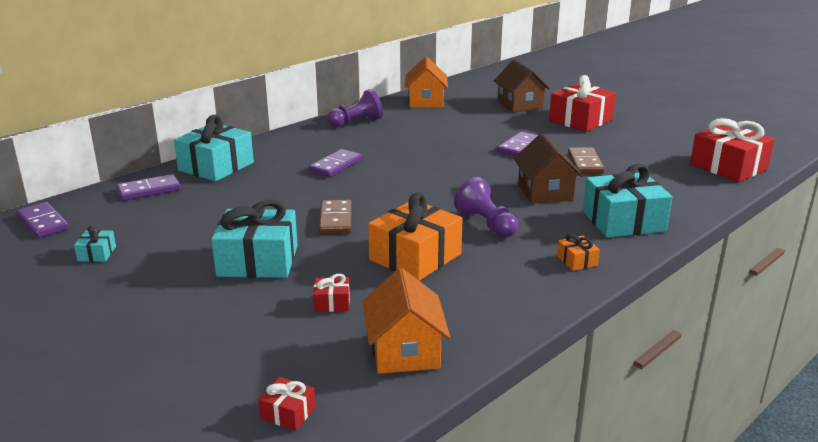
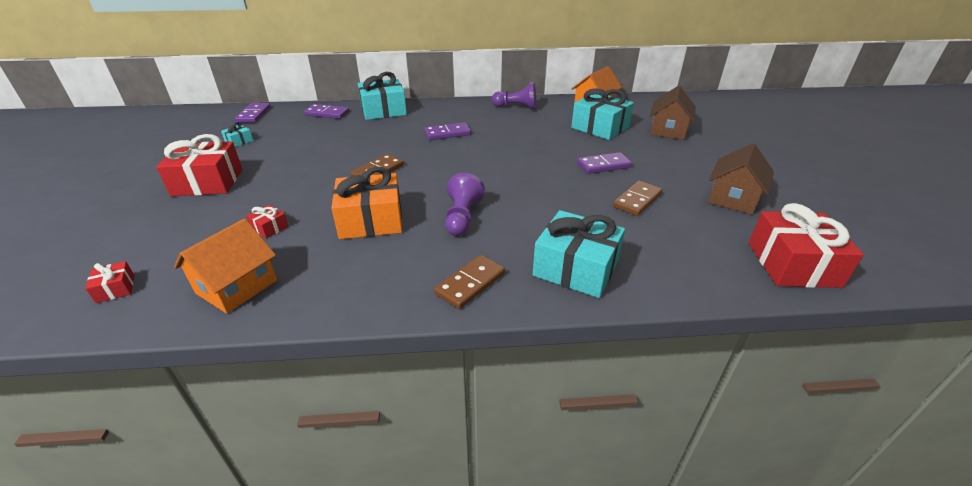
camera: 40 degrees right, 10 degrees up
turquoise gift [211,200,298,278] -> turquoise gift moved to [571,88,634,140]
brown house [514,133,583,203] -> brown house moved to [708,143,774,215]
red gift [549,75,616,132] -> red gift moved to [156,134,243,196]
orange gift [557,234,600,271] -> brown domino [434,255,505,309]

